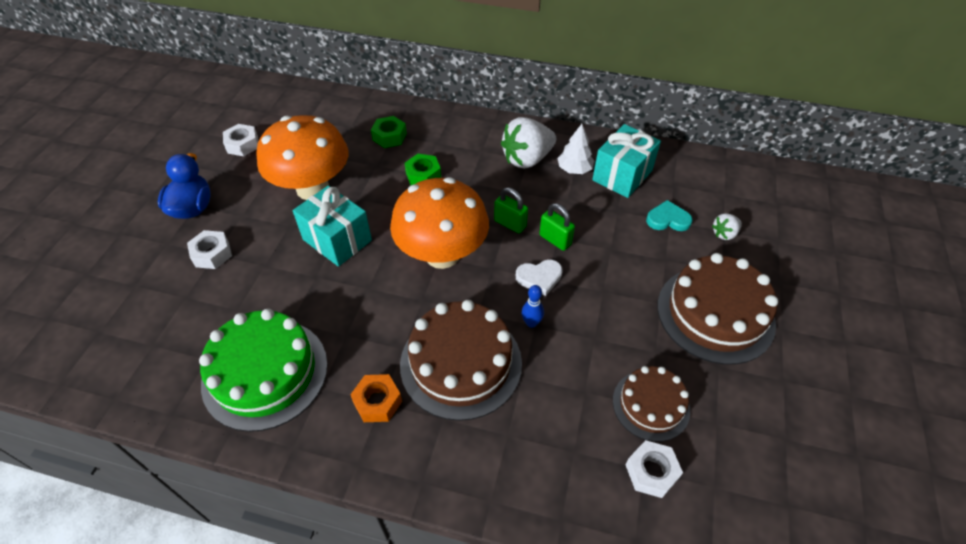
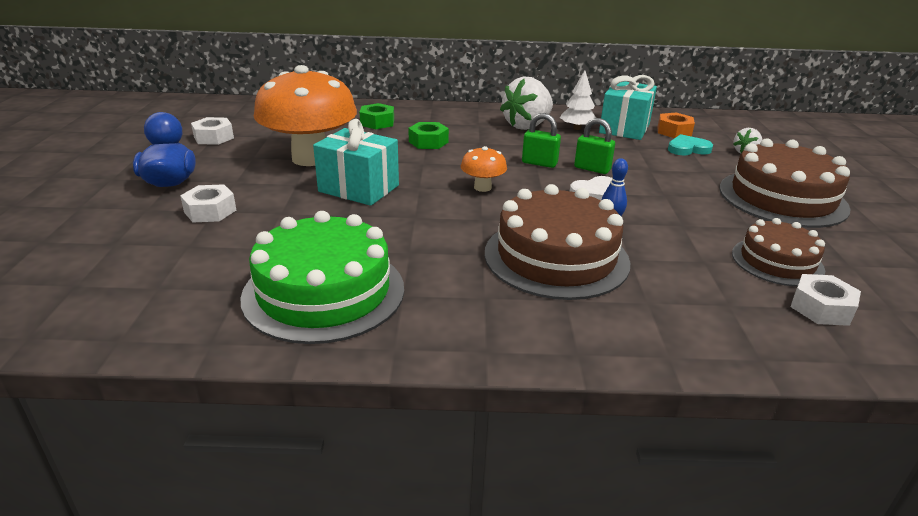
camera: 15 degrees left, 20 degrees down
orange nut [350,374,402,422] -> orange nut moved to [658,113,695,138]
orange mushroom [390,177,489,269] -> orange mushroom [461,146,507,192], size x0.44

